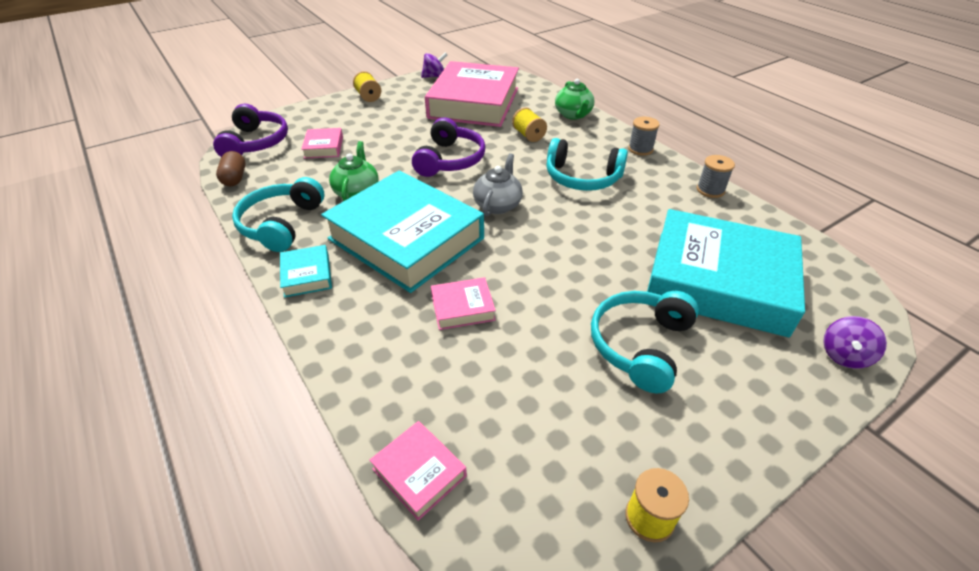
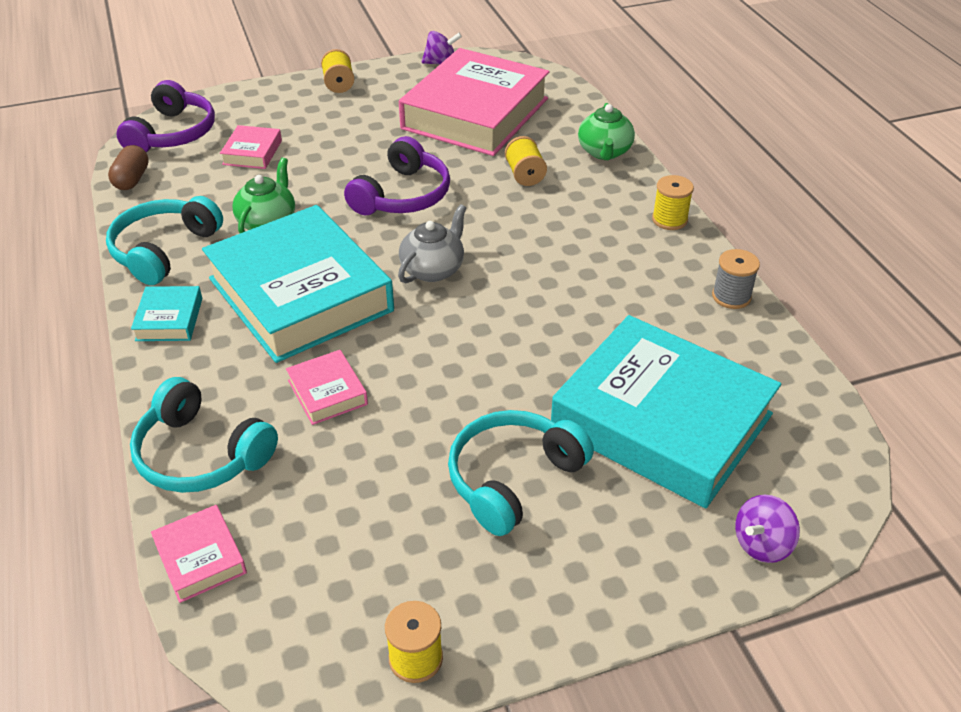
camera: 15 degrees right, 0 degrees up
pink book [431,277,496,330] -> pink book turned 60 degrees clockwise [286,350,368,425]
turquoise headphones [546,138,628,191] -> turquoise headphones moved to [130,377,278,493]
grey spool [628,117,660,156] -> yellow spool [652,175,694,230]

